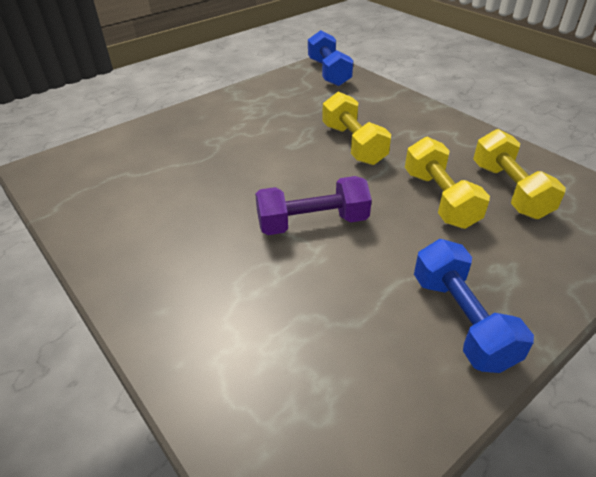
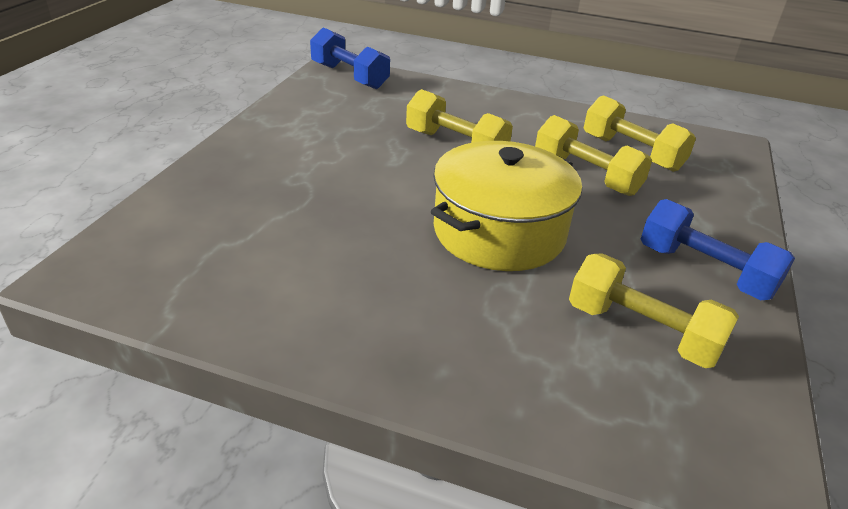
camera: 35 degrees left, 5 degrees down
purple dumbbell [255,176,372,235] -> yellow pot [431,141,582,271]
none -> yellow dumbbell [569,253,739,368]

